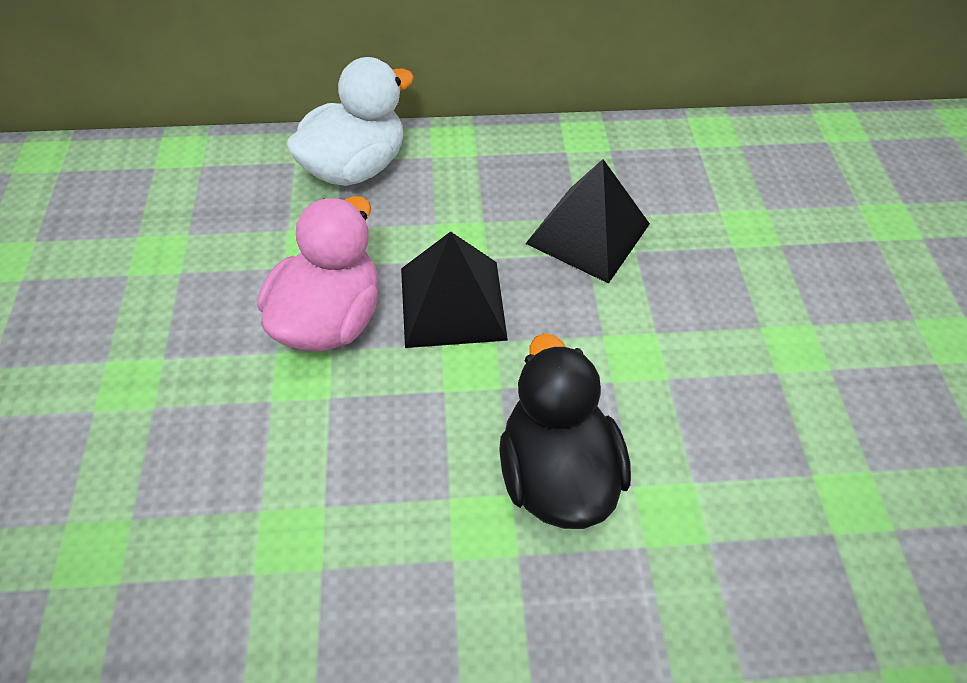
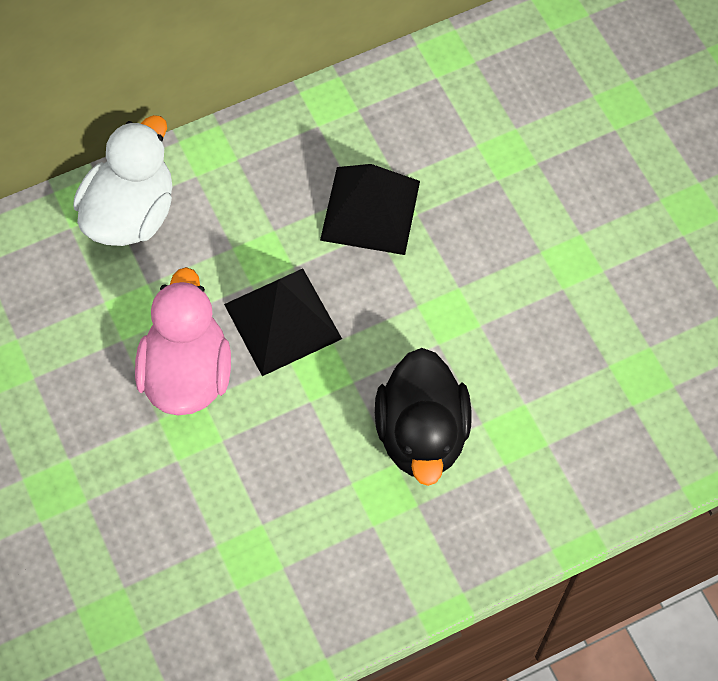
camera: 20 degrees left, 10 degrees up
black duck [499,333,631,529] -> black duck turned 150 degrees counterclockwise [375,348,472,486]

